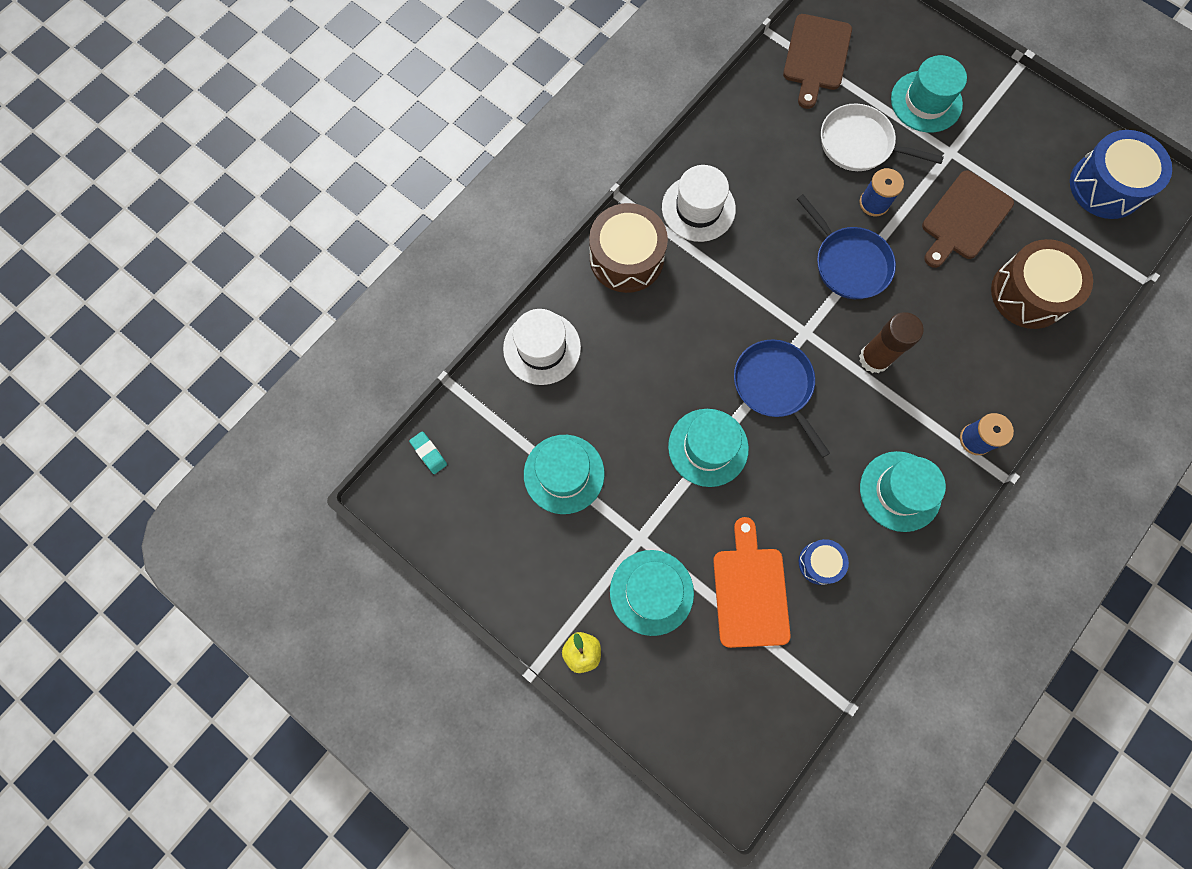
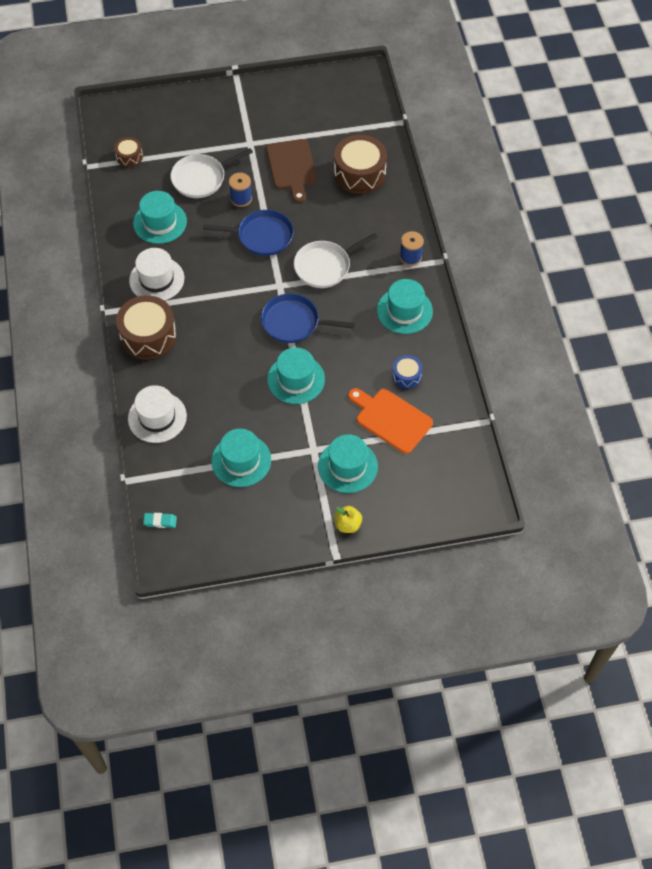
camera: 50 degrees left, 15 degrees down
brown cutting board [783,14,852,109] -> brown drum [114,137,143,167]
brown glue stick [859,312,924,373] -> white pan [294,233,378,288]
turquoise hat [891,55,967,133] -> turquoise hat moved to [133,191,187,244]
blue drum [1070,130,1172,219] -> none

